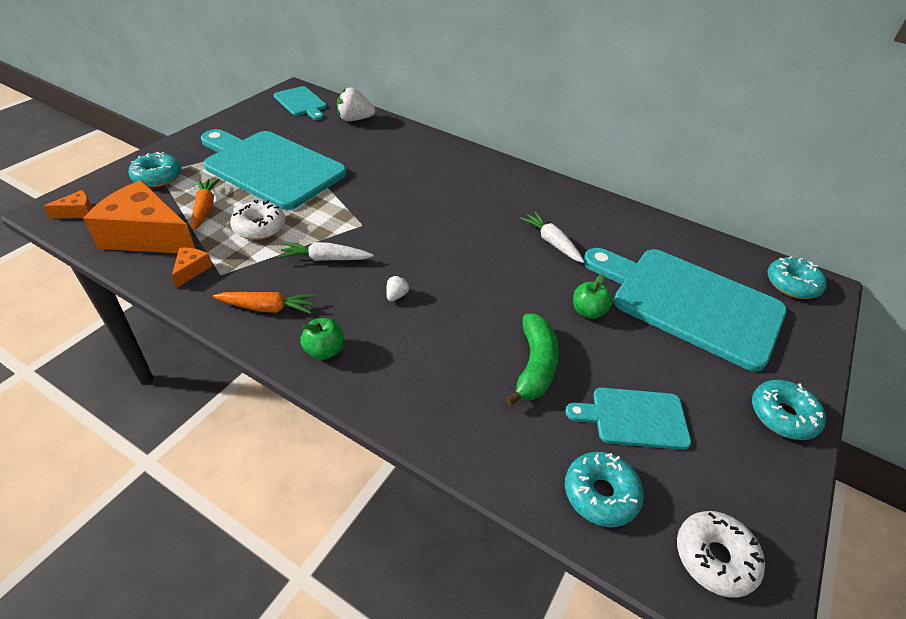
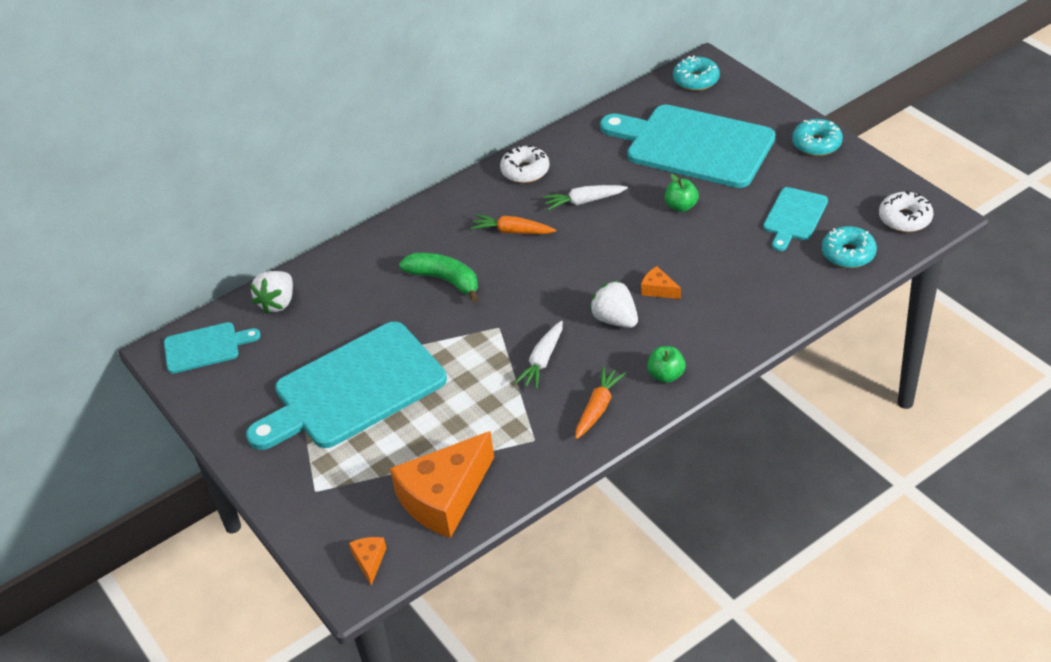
camera: 60 degrees left, 0 degrees up
turquoise donut [128,152,182,187] -> none
orange cheese [172,248,212,288] -> orange cheese moved to [641,266,681,299]
orange carrot [191,179,220,230] -> orange carrot moved to [470,214,556,234]
white donut [230,200,286,240] -> white donut moved to [500,145,550,183]
white strawberry [386,276,409,301] -> white strawberry [589,280,638,328], size x2.00
green banana [505,313,559,406] -> green banana moved to [399,253,478,302]
turquoise cutting board [583,248,787,371] -> turquoise cutting board turned 60 degrees clockwise [600,105,775,188]

